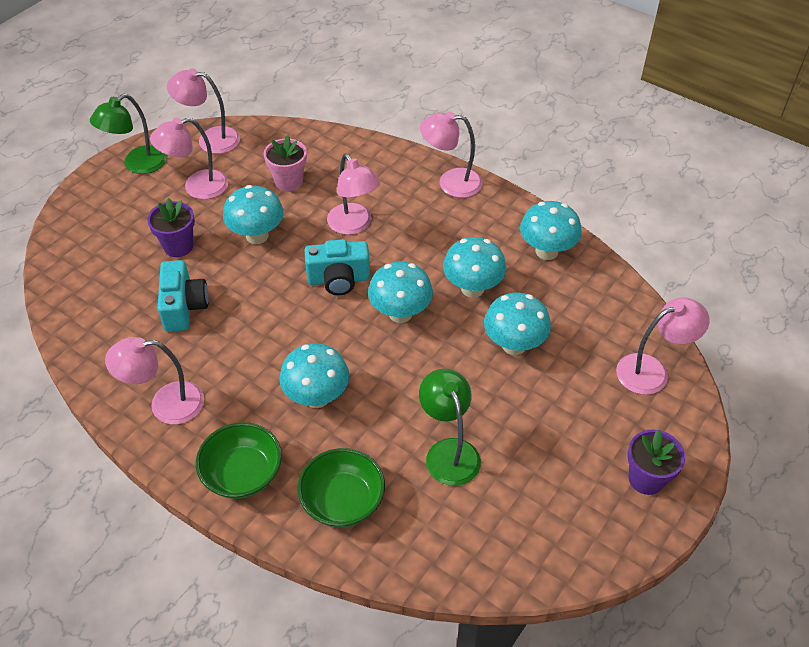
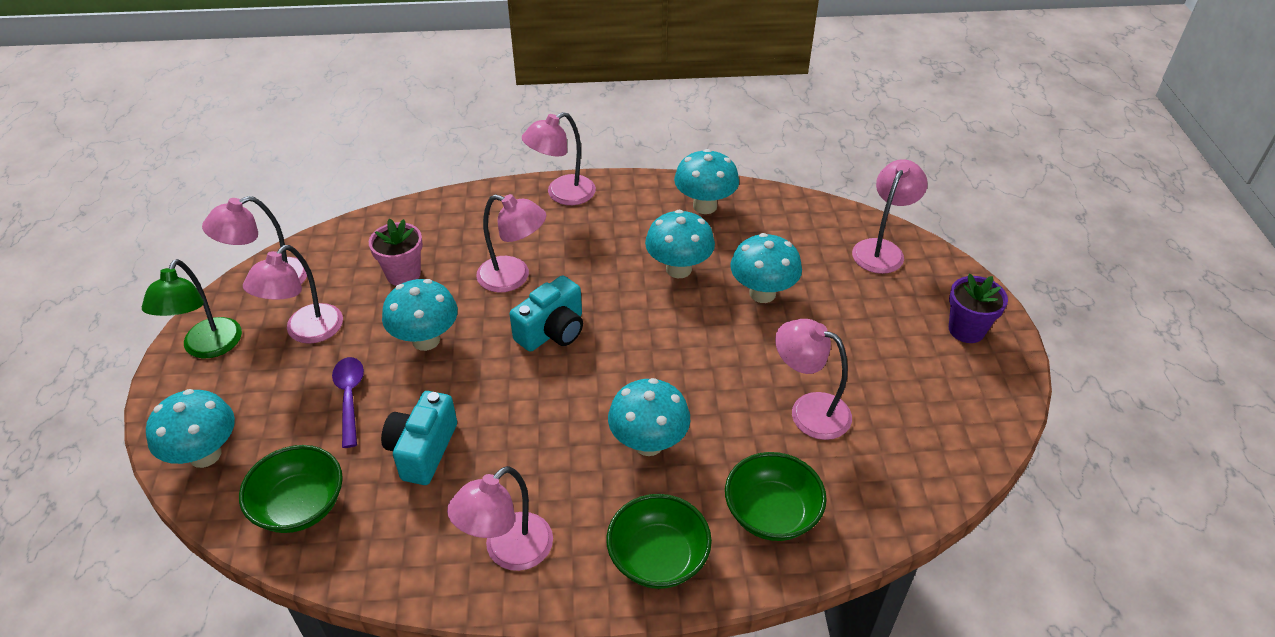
camera: 40 degrees left, 5 degrees down
purple flower pot [147,198,195,257] -> purple spoon [332,357,364,448]
turquoise camera [157,260,209,332] -> turquoise camera turned 120 degrees counterclockwise [381,391,457,485]
turquoise mushroom [368,262,433,323] -> turquoise mushroom moved to [146,389,235,468]
green lamp [419,369,481,486] -> pink lamp [775,319,852,440]
none -> green bowl [239,445,343,533]

